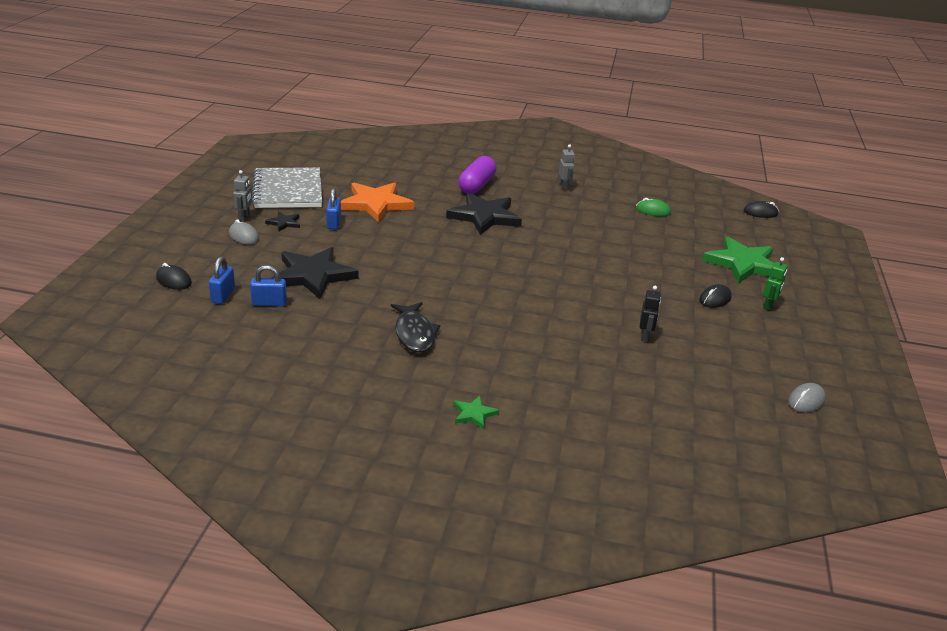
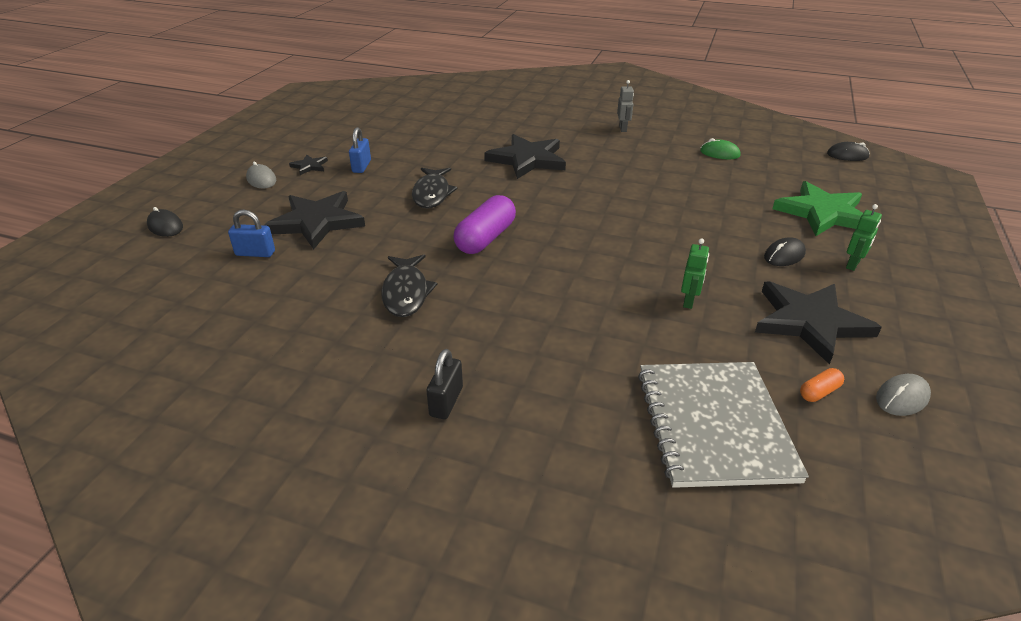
camera: 10 degrees right, 5 degrees up
blue padlock [209,257,235,304] -> none
grey robot [233,170,252,221] -> none
grey notebook [252,167,322,208] -> grey notebook moved to [638,362,809,488]
orange star [341,182,414,222] -> none
green star [453,395,499,429] -> black padlock [426,349,463,419]
purple capsule [458,156,497,194] -> purple capsule moved to [453,195,516,254]
black robot [640,285,661,342] -> green robot [681,238,709,309]
none -> black fish [412,167,458,208]
none -> black star [755,281,882,364]
none -> orange capsule [800,368,844,402]

